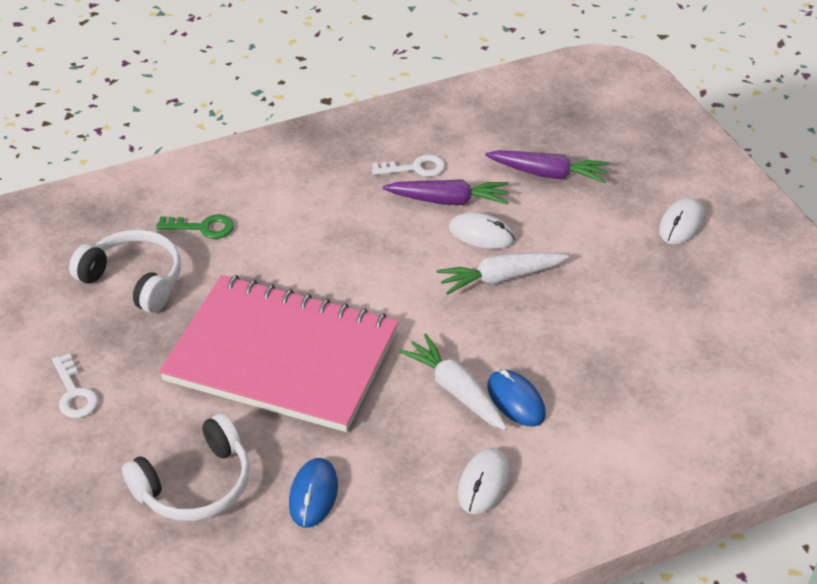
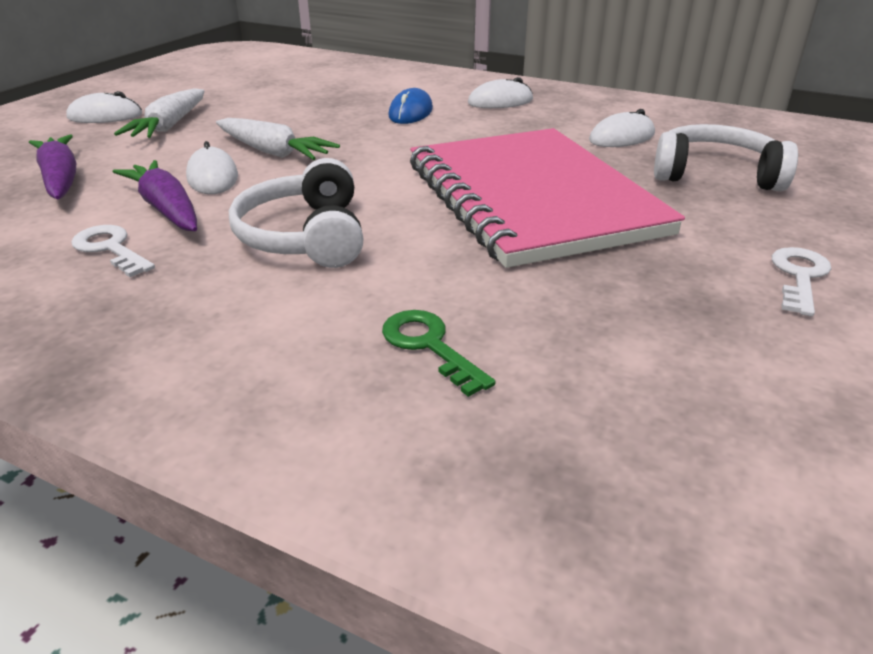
camera: 130 degrees left, 10 degrees down
white headphones [69,229,181,313] -> white headphones moved to [229,158,363,268]
blue mouse [289,458,338,528] -> white mouse [589,109,655,147]
white carrot [398,333,507,430] -> white carrot moved to [114,88,204,138]

